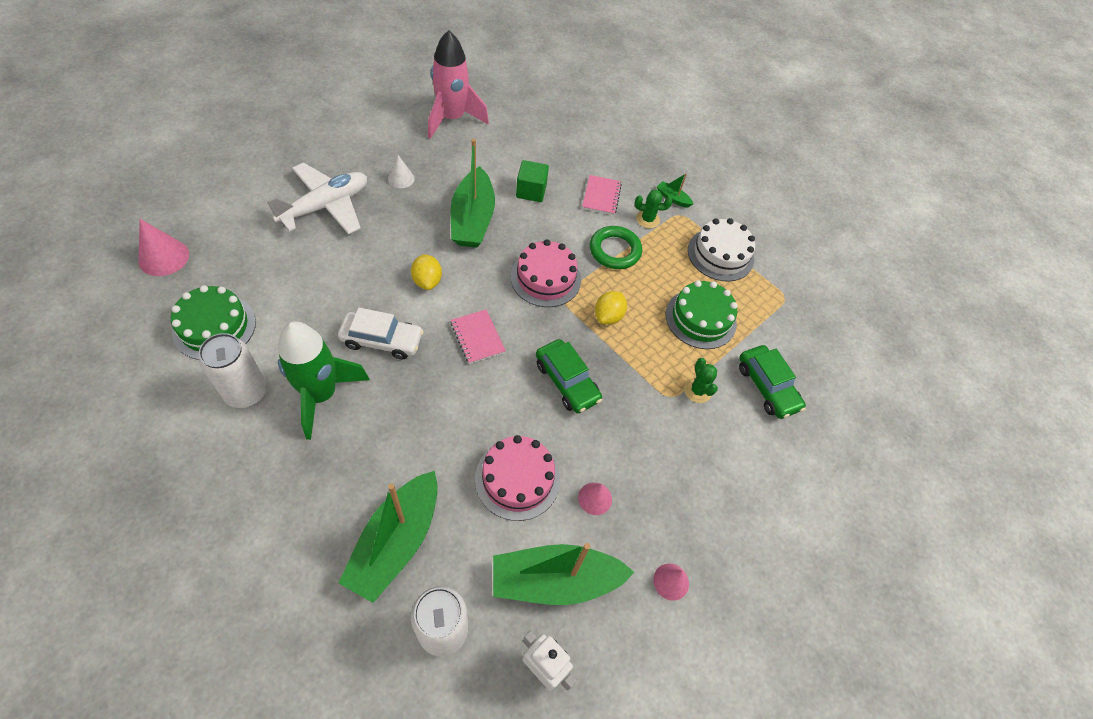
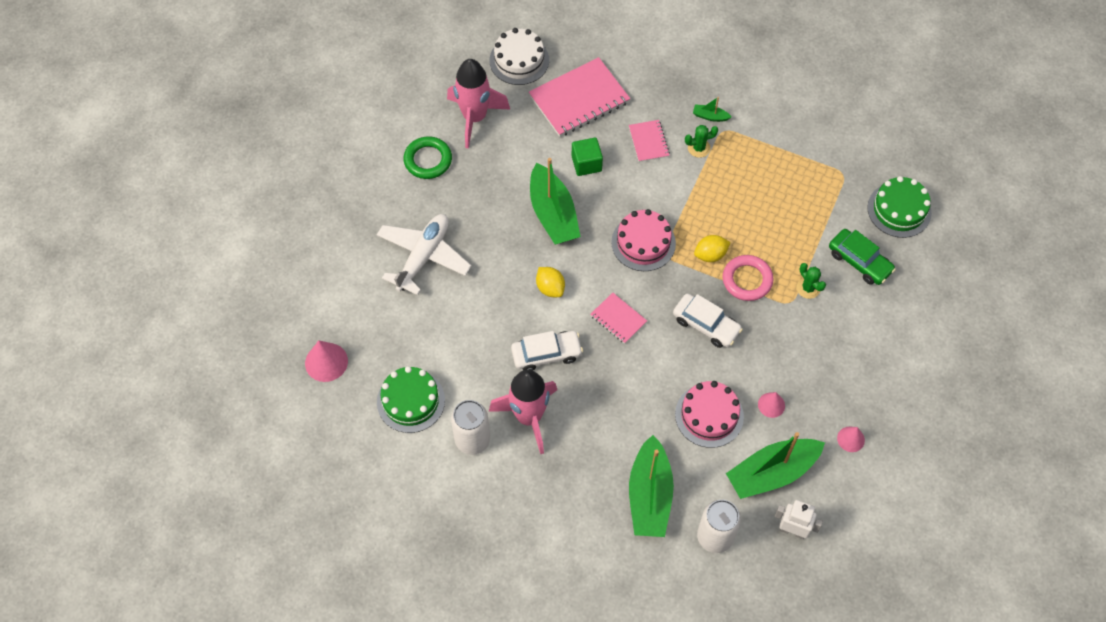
camera: 15 degrees left, 5 degrees up
green rocket [278,321,370,440] -> pink rocket [489,370,557,455]
white cone [388,155,415,188] -> none
green car [536,339,602,413] -> white car [673,293,743,348]
green ring [590,226,642,269] -> green ring moved to [404,136,452,179]
yellow lemon [595,291,627,325] -> yellow lemon turned 60 degrees clockwise [694,235,731,262]
green cake [666,280,738,349] -> green cake moved to [867,176,932,238]
white cake [688,218,755,282] -> white cake moved to [489,28,549,85]
none -> pink notebook [529,57,630,137]
none -> pink ring [723,255,774,301]

